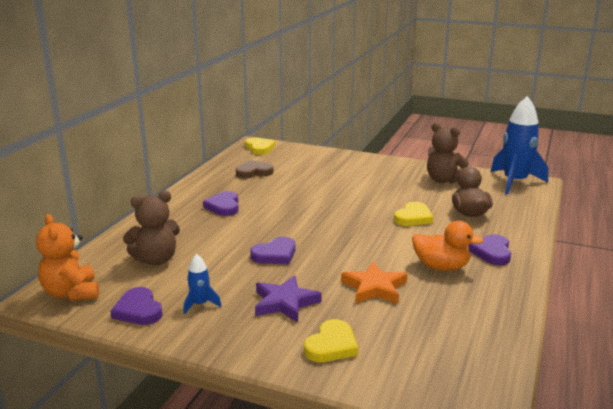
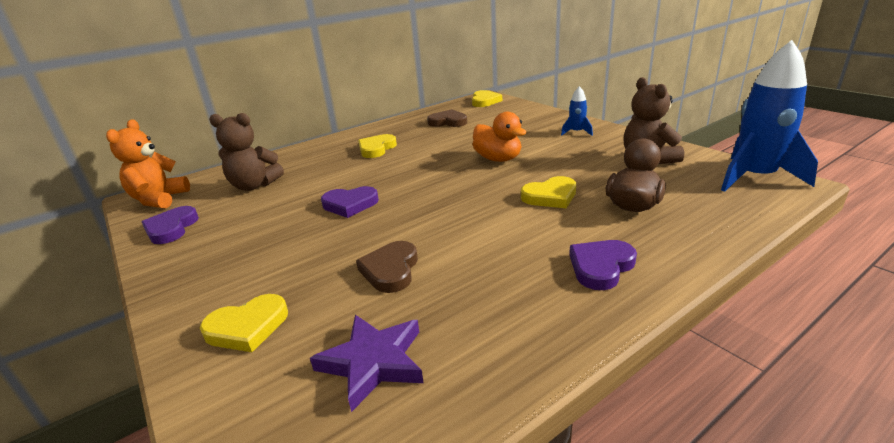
camera: 35 degrees right, 5 degrees up
blue rocket [183,254,221,314] -> blue rocket moved to [561,86,593,136]
purple heart [203,191,239,216] -> yellow heart [358,134,397,158]
purple star [255,275,322,323] -> purple star moved to [310,315,424,412]
orange star [341,262,407,304] -> brown heart [356,241,418,293]
orange duck [412,221,484,271] -> orange duck moved to [472,112,527,162]

